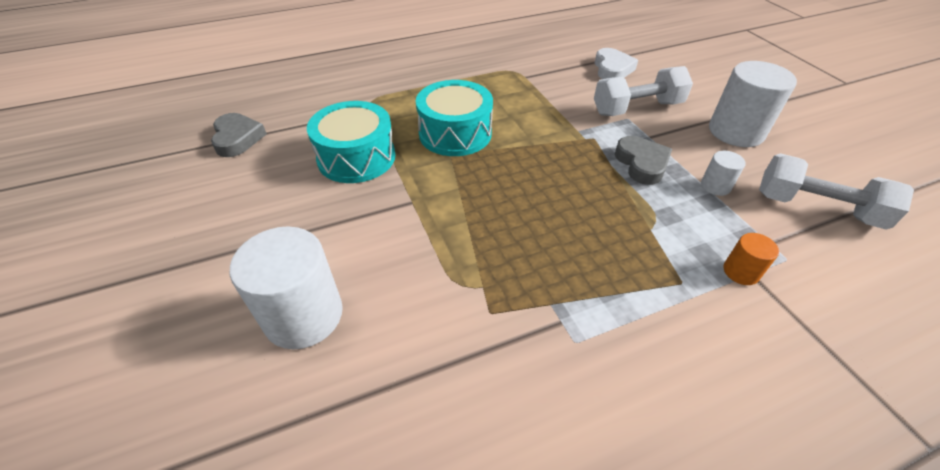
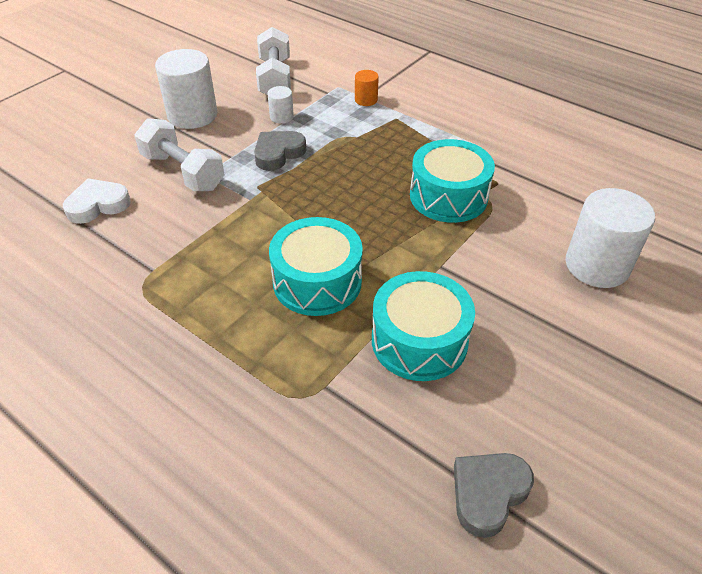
camera: 120 degrees left, 0 degrees up
none -> turquoise drum [410,139,495,223]

